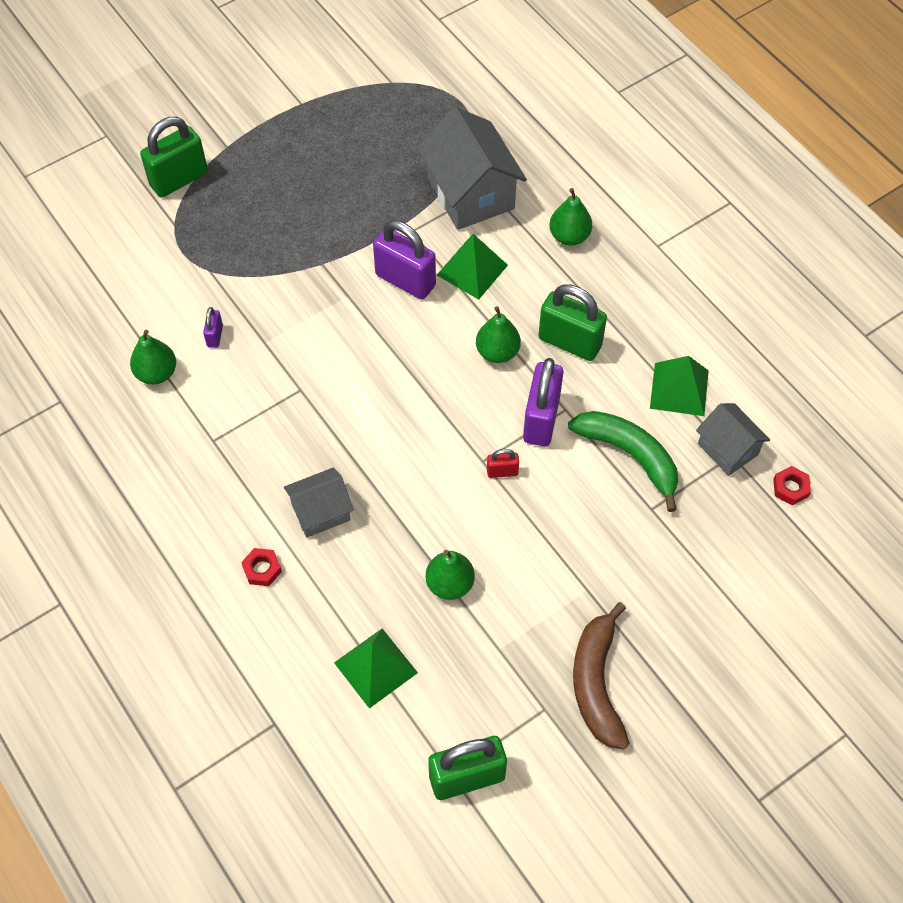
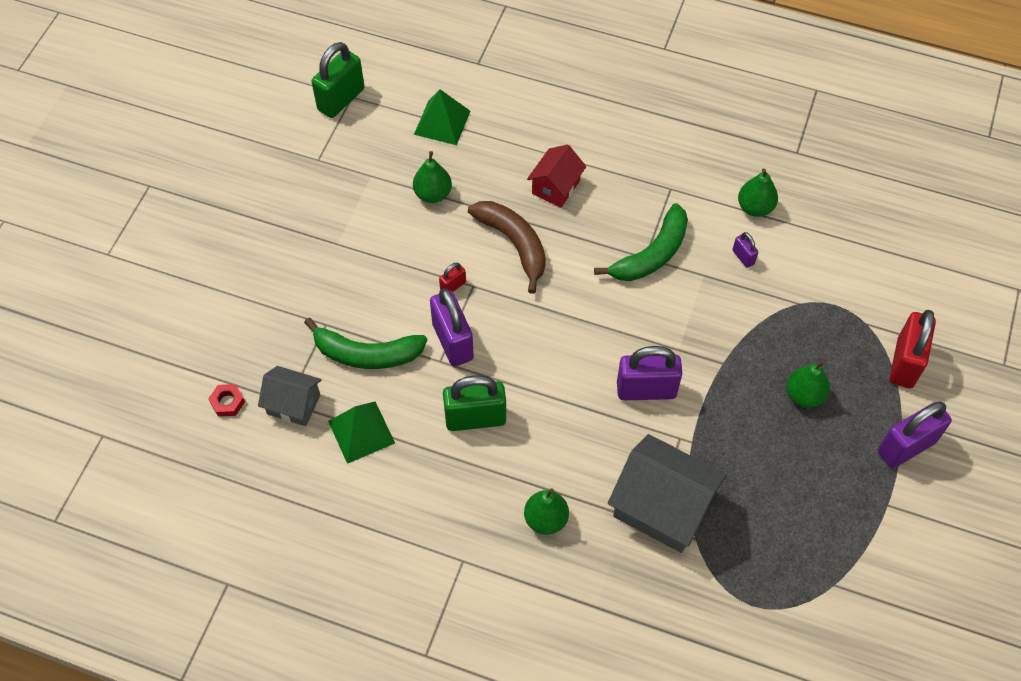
camera: 145 degrees right, 0 degrees up
green padlock [140,117,208,198] -> red padlock [890,310,936,388]
red nut [241,548,282,586] -> none
grey house [284,467,354,538] -> red house [527,144,586,208]
green pyramid [437,234,508,300] -> none
green pear [476,306,521,363] -> green pear moved to [786,360,830,408]
brown banana [573,602,629,750] -> brown banana moved to [468,201,546,294]
none -> green banana [594,203,688,281]
none -> purple padlock [878,401,952,468]

